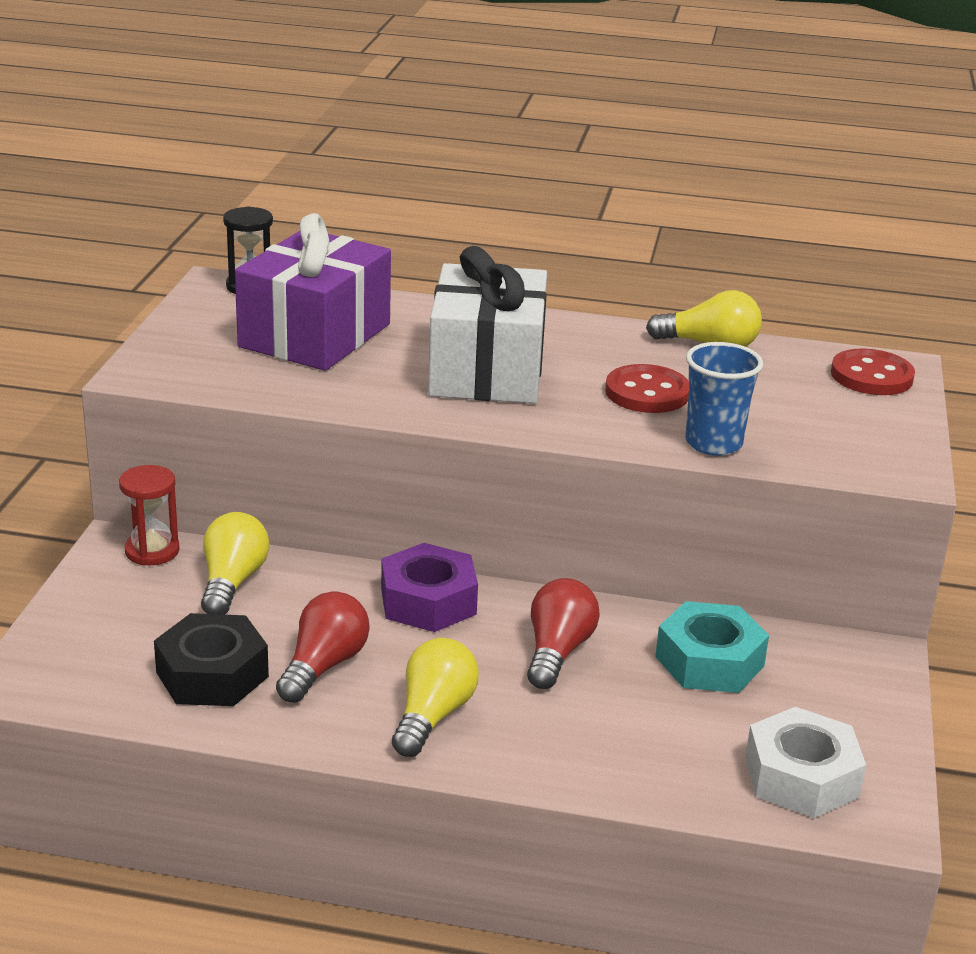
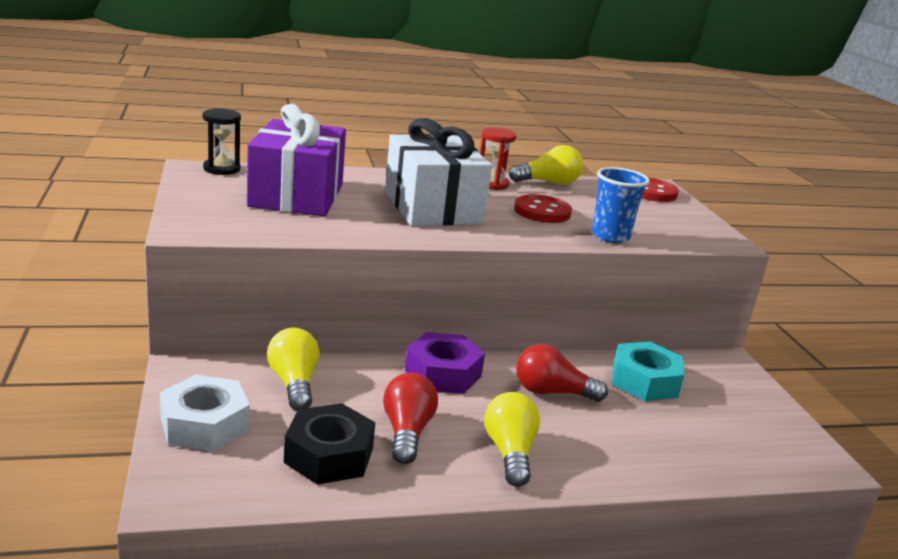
camera: 25 degrees left, 5 degrees down
red hourglass [119,465,180,566] -> red hourglass moved to [480,128,517,190]
red light bulb [527,578,600,689] -> red light bulb turned 75 degrees counterclockwise [516,344,608,402]
white nut [745,707,866,818] -> white nut moved to [160,375,250,451]

